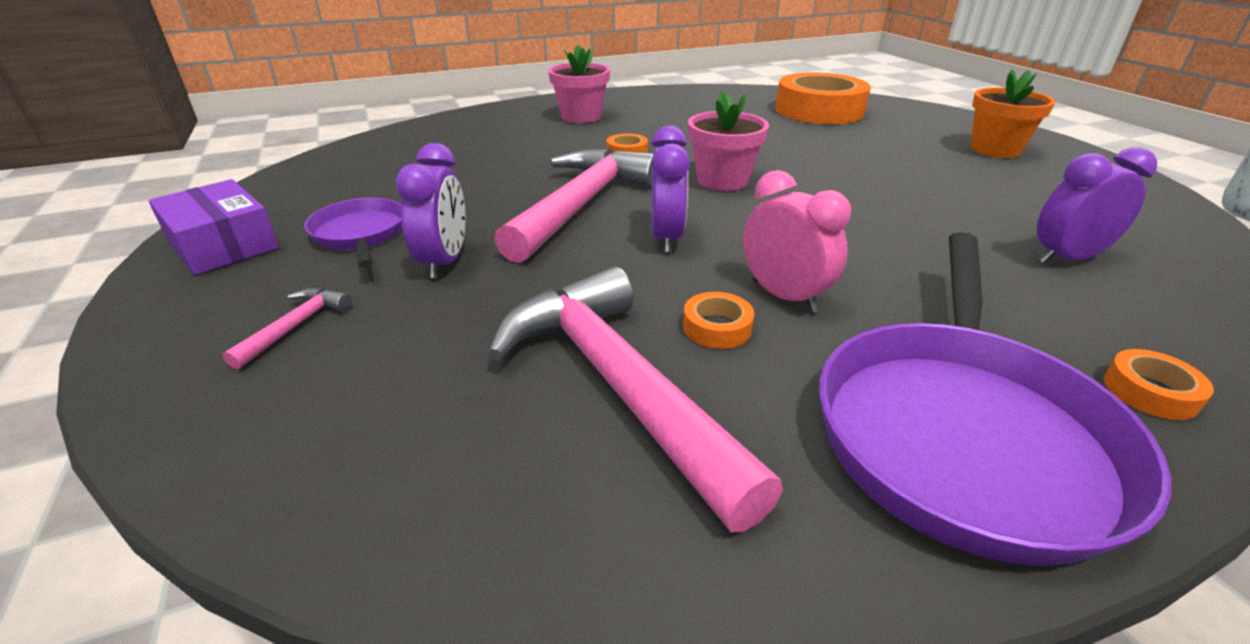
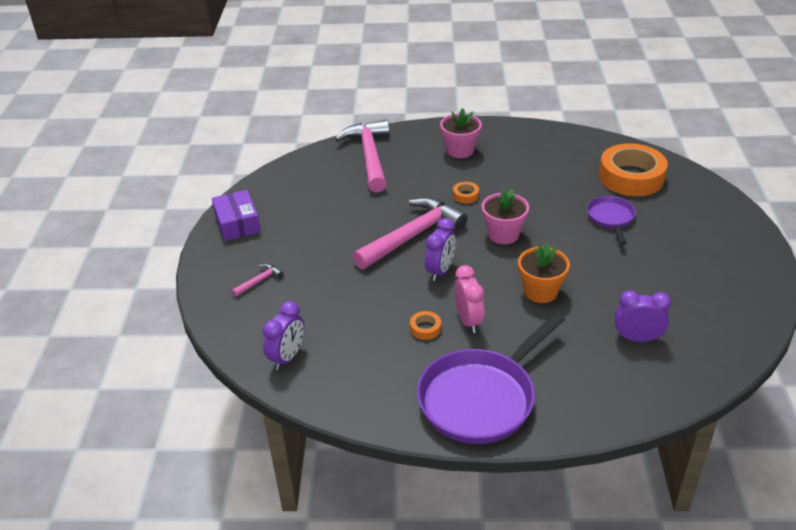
camera: 25 degrees right, 5 degrees up
purple pan [304,198,402,267] -> purple pan moved to [587,196,636,245]
purple clock [396,143,466,278] -> purple clock moved to [263,301,305,370]
pink hammer [488,266,783,532] -> pink hammer moved to [335,120,389,193]
orange flower pot [971,69,1055,158] -> orange flower pot moved to [518,243,570,303]
orange tape [1104,349,1214,420] -> none

